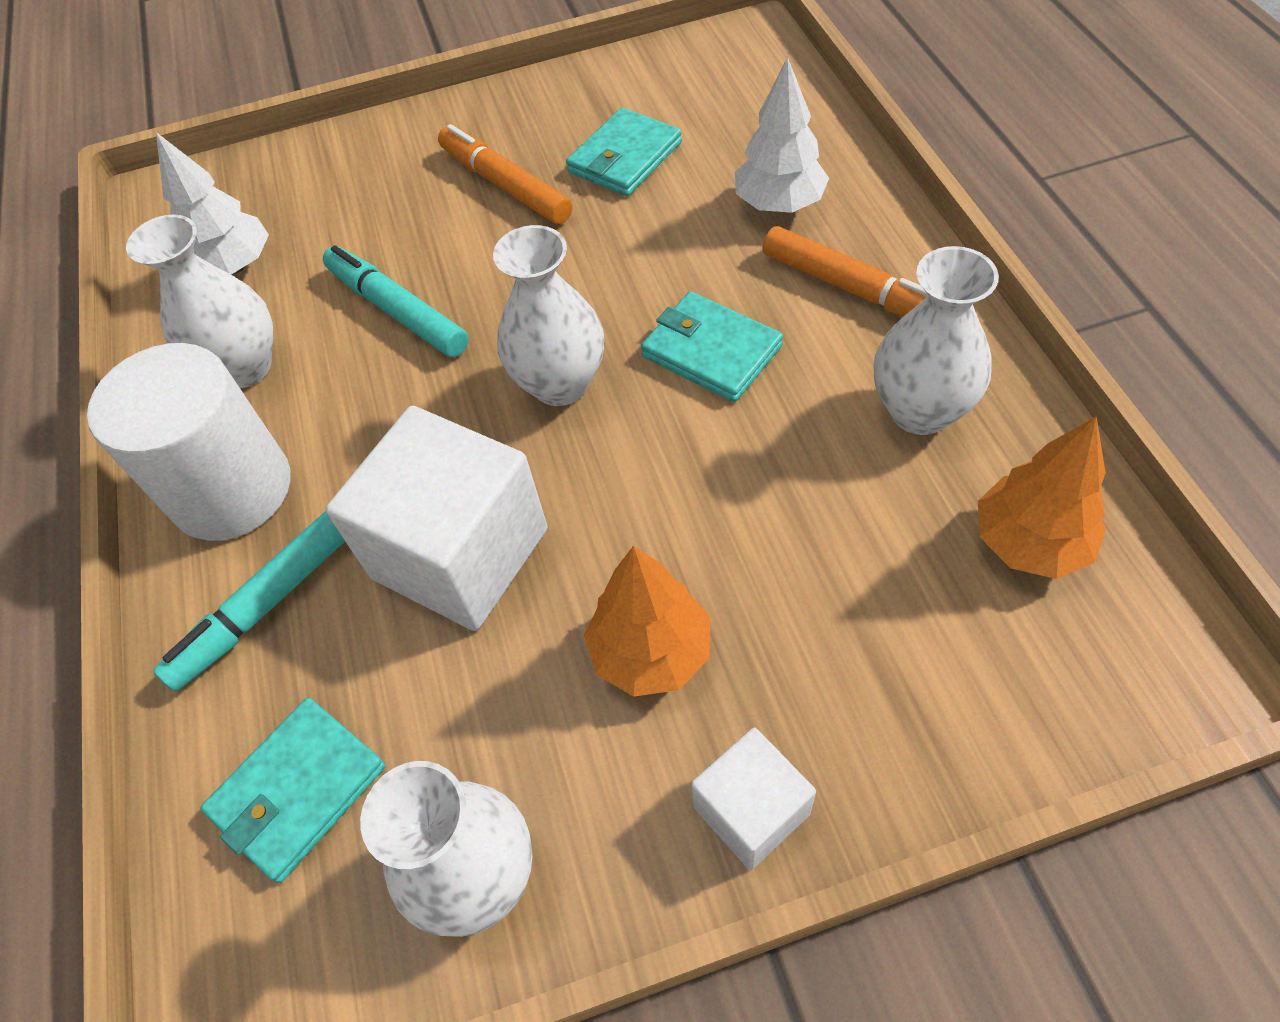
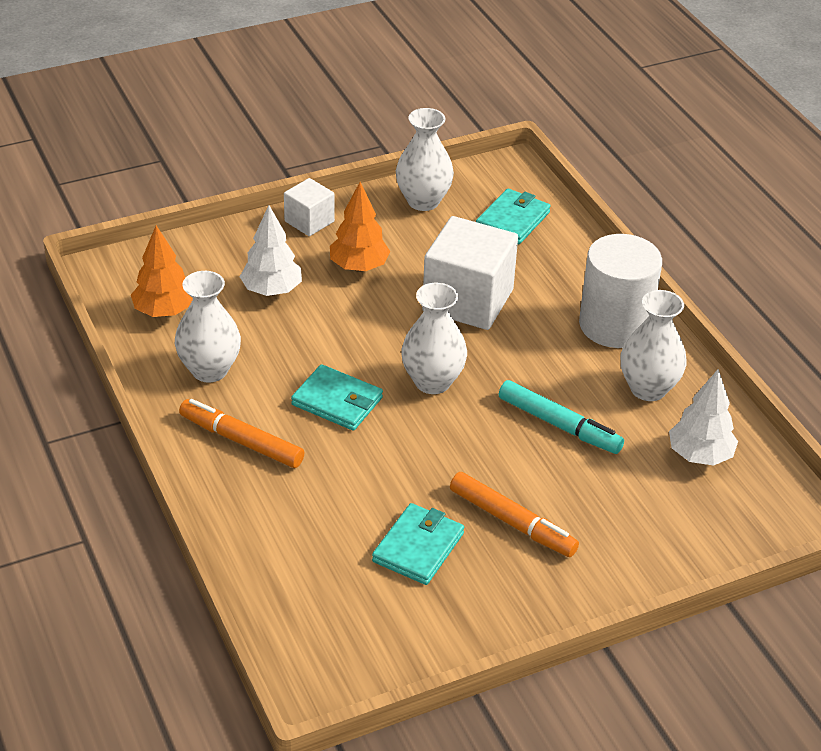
camera: 165 degrees right, 15 degrees down
turquoise marker [153,511,345,691] -> none
white tree [735,57,829,213] -> white tree moved to [240,205,302,296]

